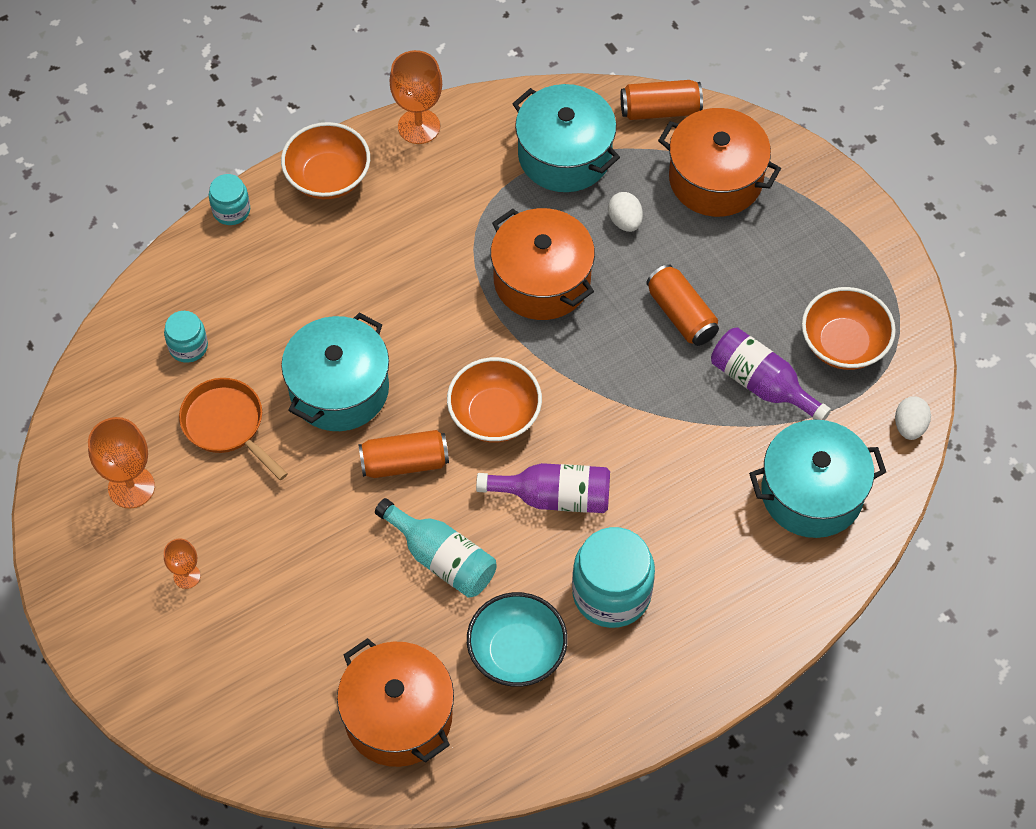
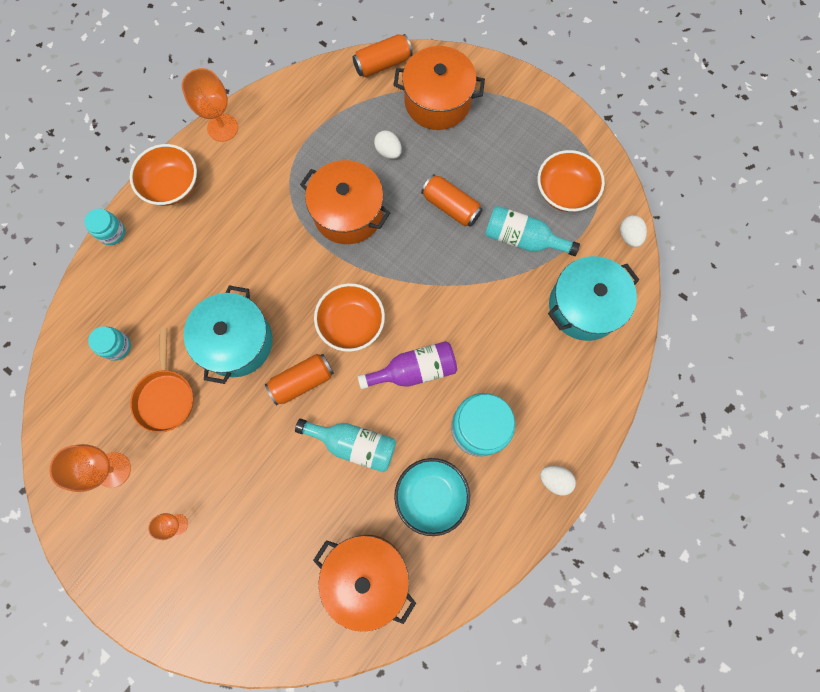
camera: 20 degrees left, 15 degrees up
orange pan [179,378,288,480] -> orange pan turned 120 degrees counterclockwise [130,328,193,433]
turquoise pot [512,84,620,192] -> none
purple bottle [711,327,831,420] -> turquoise bottle [485,206,580,256]
none -> white egg [540,466,576,496]

